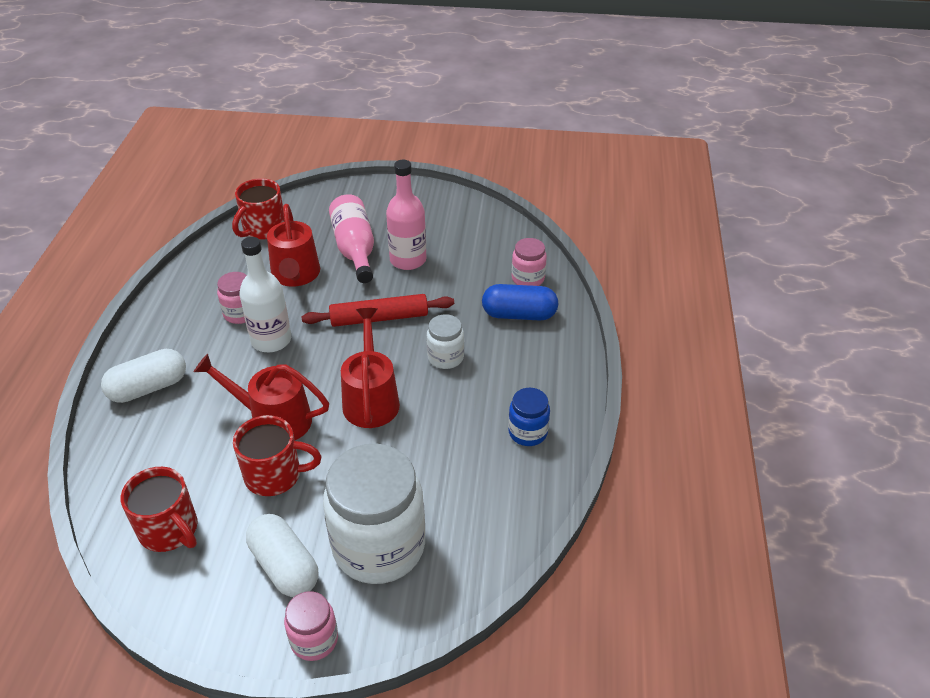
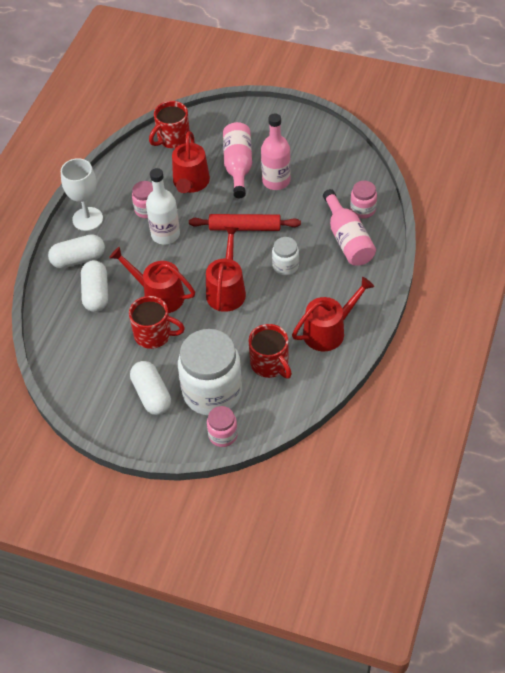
camera: 15 degrees right, 10 degrees up
red mug [121,467,197,552] -> red mug moved to [248,324,292,378]
pink jar [284,591,338,661] -> pink jar moved to [207,406,238,447]
blue capsule [482,284,558,321] -> pink bottle [323,189,376,266]
blue jar [508,387,550,446] -> red watering can [292,277,374,351]
none -> white goblet [61,158,103,231]
none -> white capsule [81,260,108,312]

